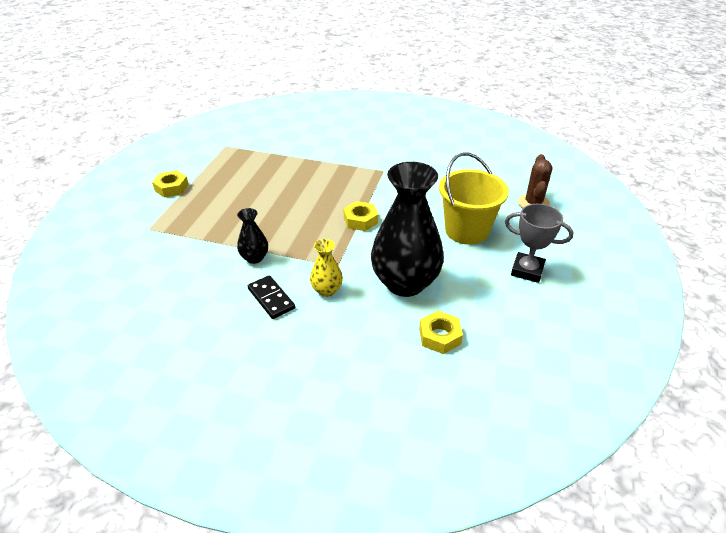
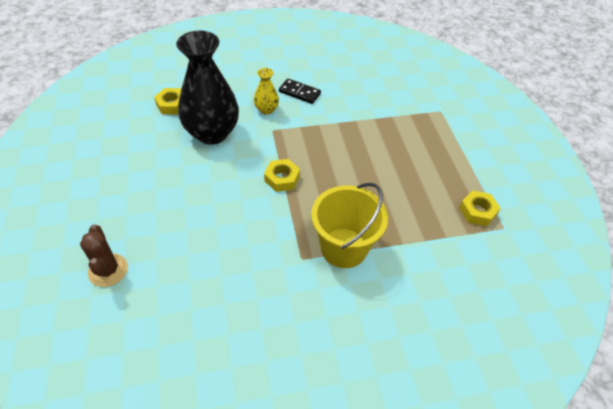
camera: 150 degrees right, 10 degrees up
yellow nut [152,170,189,198] -> yellow nut moved to [459,190,501,226]
black vase [237,208,268,264] -> none
yellow bucket [439,153,509,245] -> yellow bucket moved to [311,183,388,268]
grey trophy [505,204,573,283] -> none

